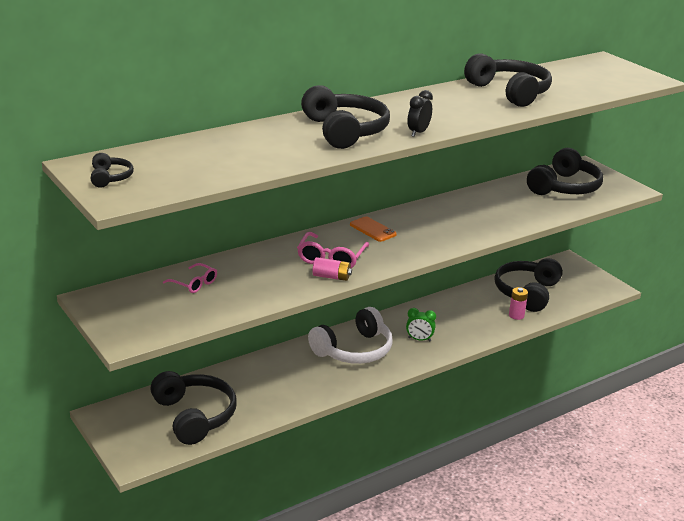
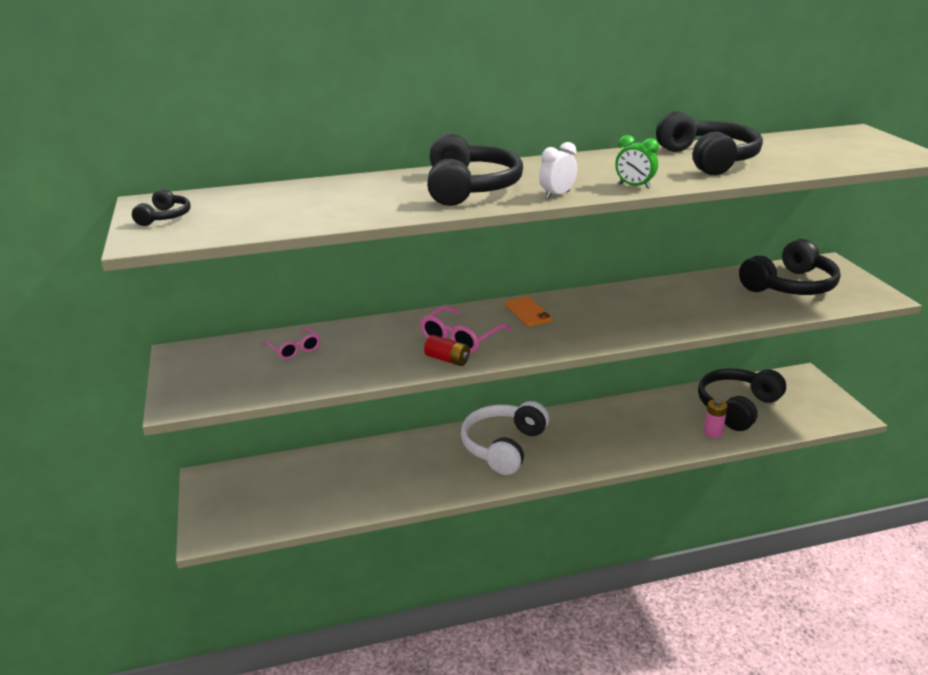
camera: 20 degrees right, 0 degrees up
black headphones [150,371,237,445] -> none
white headphones [308,307,393,364] -> white headphones turned 135 degrees clockwise [461,401,549,475]
pink battery [312,257,352,281] -> red battery [424,335,470,366]
green clock [406,308,436,342] -> green clock moved to [615,135,659,189]
black clock [407,90,433,137] -> white clock [539,142,577,199]

